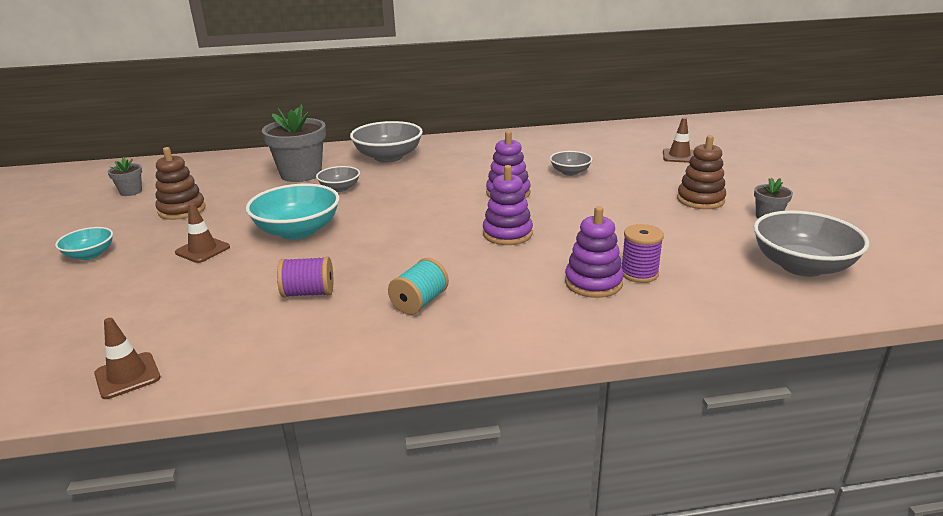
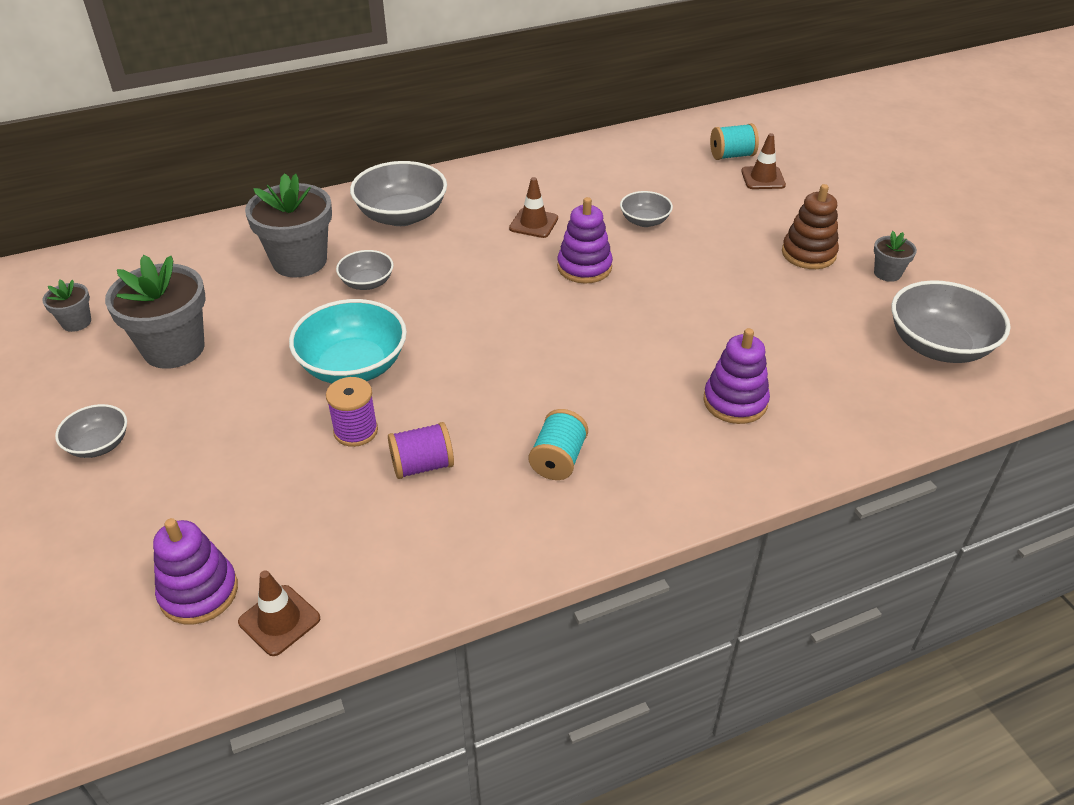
camera: 15 degrees left, 15 degrees up
turquoise bowl [55,227,113,260] -> grey bowl [55,404,127,458]
brown stacking toy [156,147,206,220] -> grey flower pot [105,255,206,369]
brown traffic cone [175,203,230,263] -> brown traffic cone moved to [509,177,558,238]
purple stacking toy [483,165,533,245] -> purple stacking toy moved to [153,518,238,625]
purple spool [622,224,664,283] -> purple spool moved to [326,377,378,447]
none -> turquoise spool [710,123,759,160]

